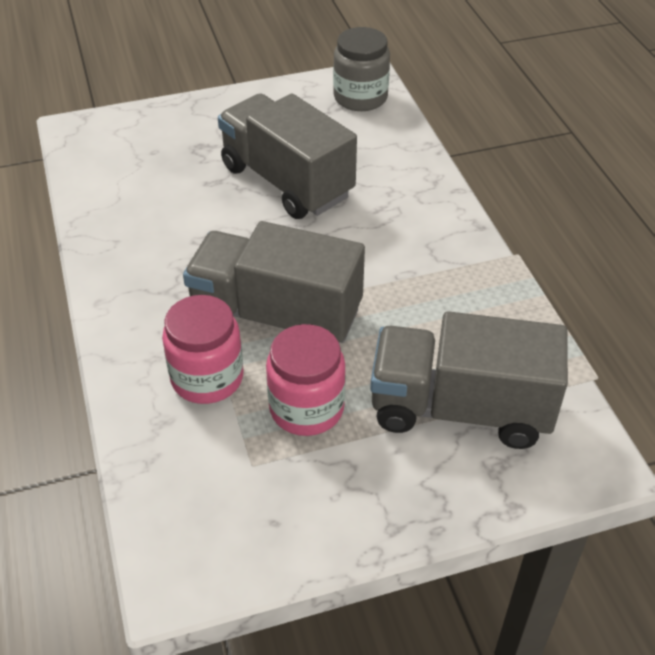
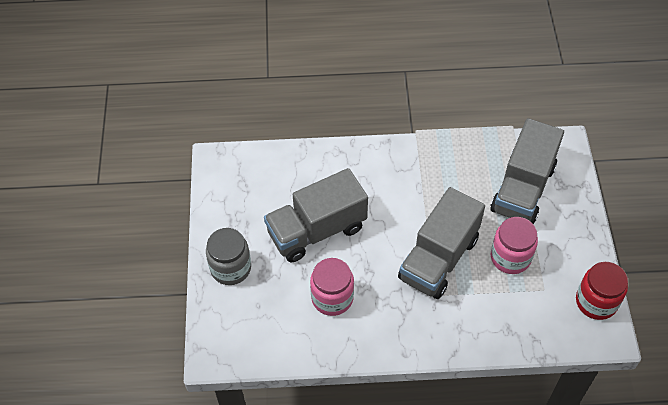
camera: 75 degrees left, 10 degrees up
pink jar [162,295,244,404] -> pink jar moved to [310,258,354,316]
grey jar [333,27,390,111] -> grey jar moved to [206,228,251,285]
none -> red jar [576,262,628,320]

